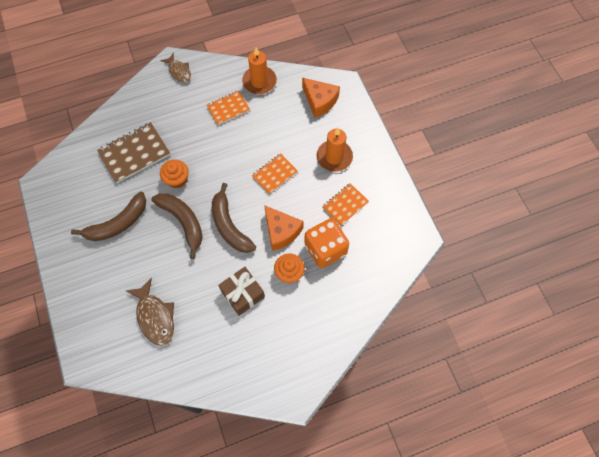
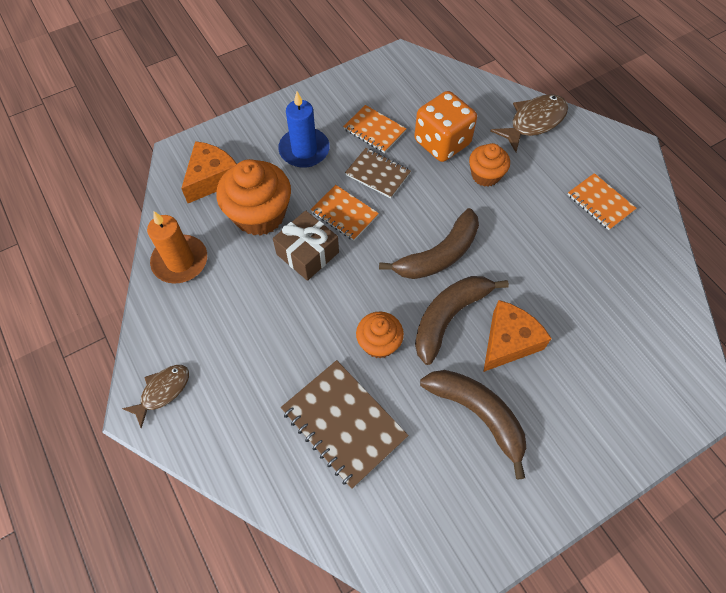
camera: 100 degrees left, 5 degrees down
brown fish [126,277,174,346] -> brown fish moved to [490,94,568,152]
orange notebook [207,91,250,125] -> orange notebook moved to [568,173,637,230]
brown gift [218,267,265,316] -> brown gift moved to [273,210,339,281]
orange cheese [264,205,304,251] -> orange cheese moved to [483,300,552,372]
orange candle [317,128,353,172] -> blue candle [278,92,330,168]
none -> orange cupcake [216,159,291,236]
none -> brown notebook [345,148,411,198]

